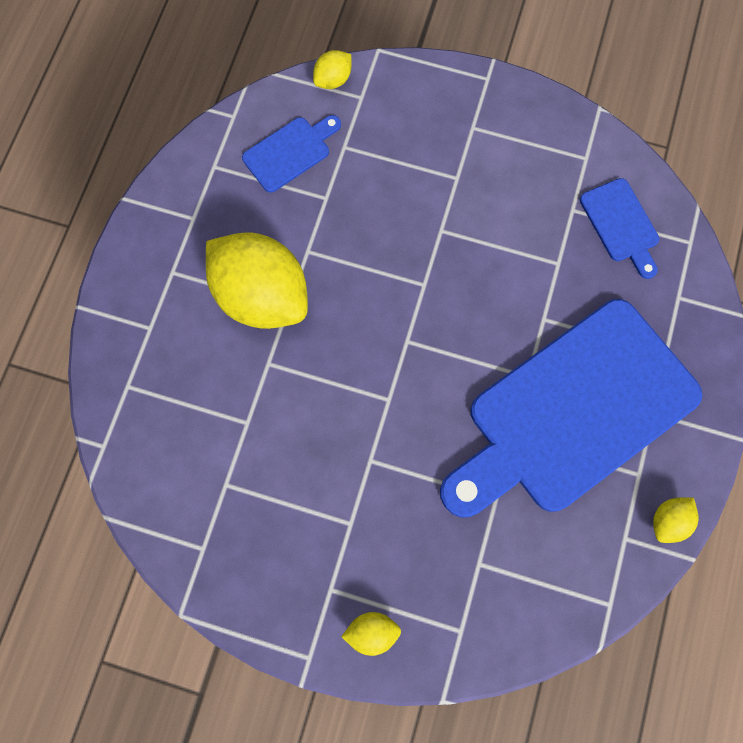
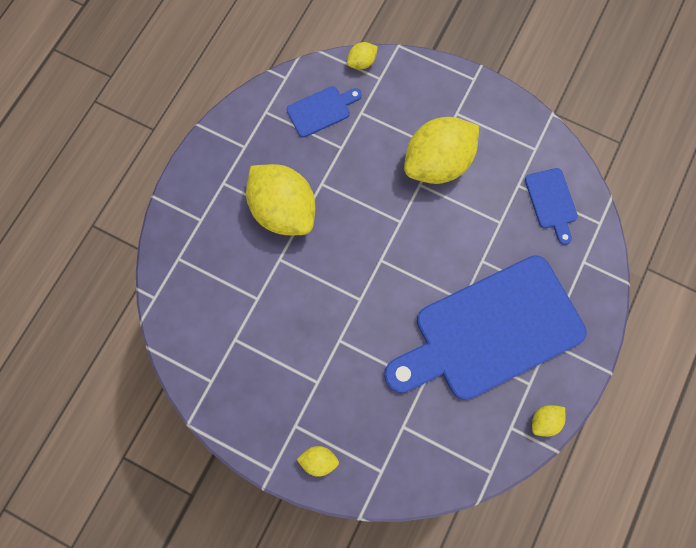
camera: 10 degrees right, 0 degrees up
none -> yellow lemon [404,117,479,184]

